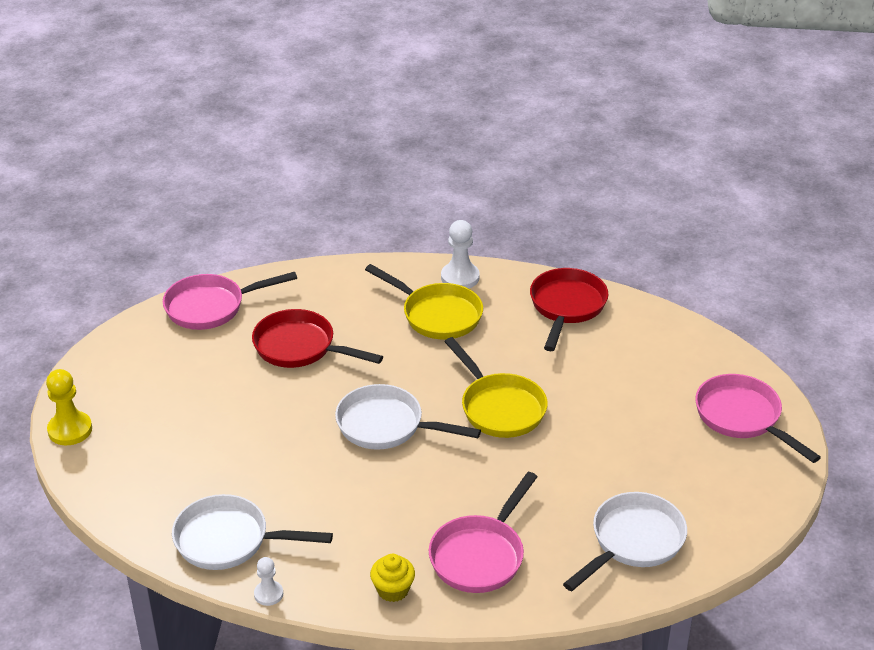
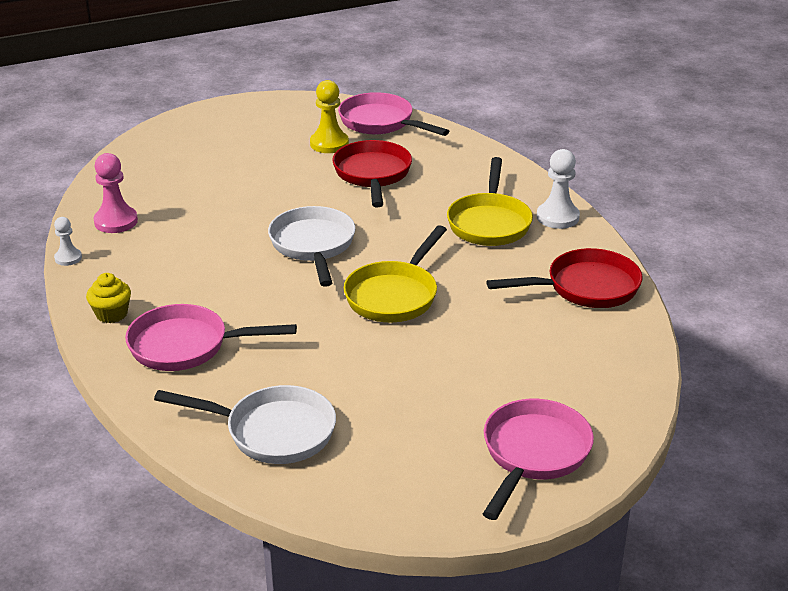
camera: 60 degrees right, 5 degrees down
yellow pawn [46,369,92,445] -> yellow pawn moved to [310,80,349,153]
white pan [172,494,333,570] -> pink pawn [94,153,138,233]

